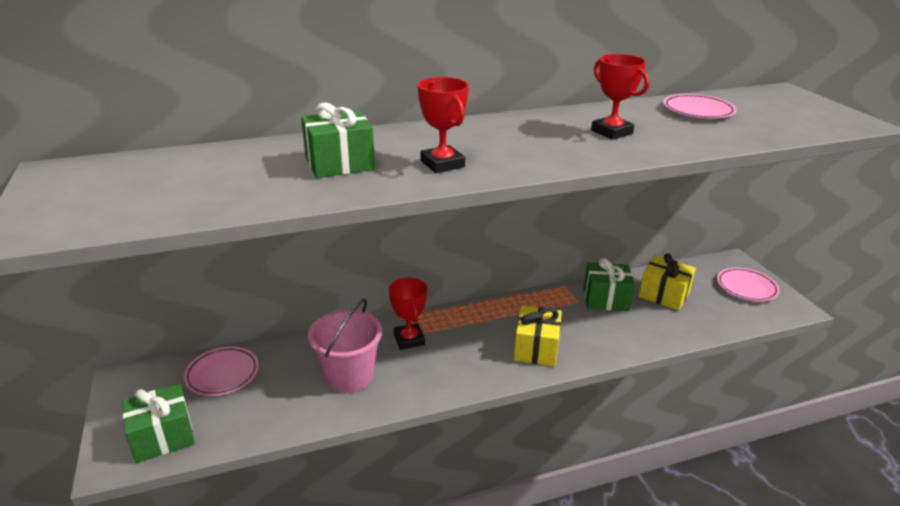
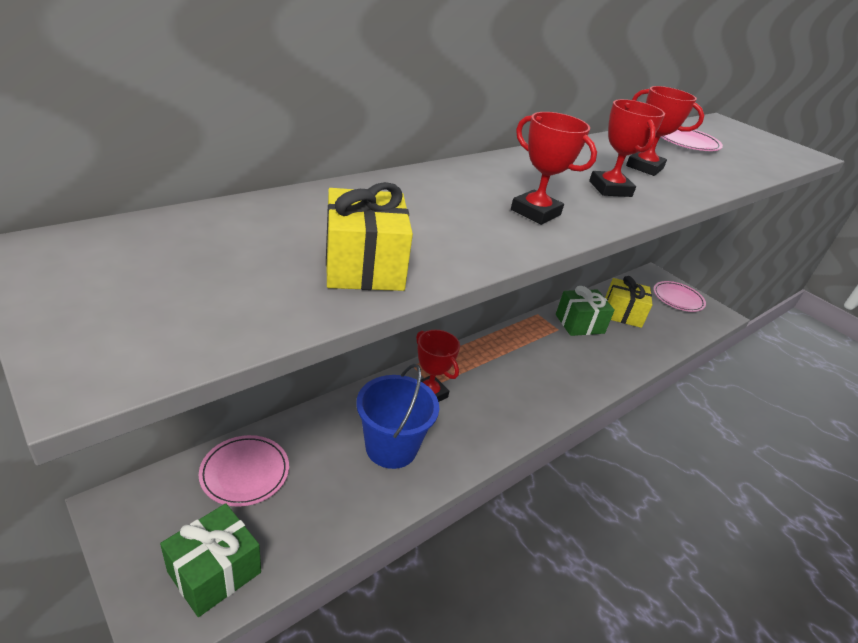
camera: 25 degrees left, 5 degrees up
green gift [301,103,375,178] -> none
pink bucket [308,299,382,393] -> blue bucket [356,364,440,469]
yellow gift [514,306,562,366] -> yellow gift moved to [326,182,413,291]
none -> red trophy [589,99,665,197]

